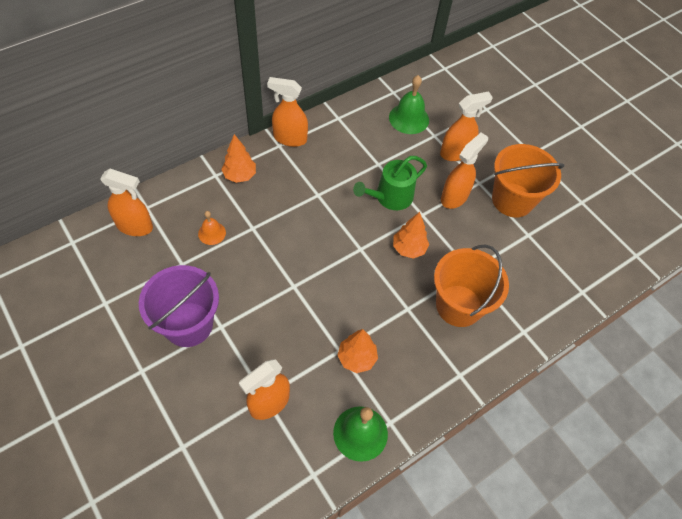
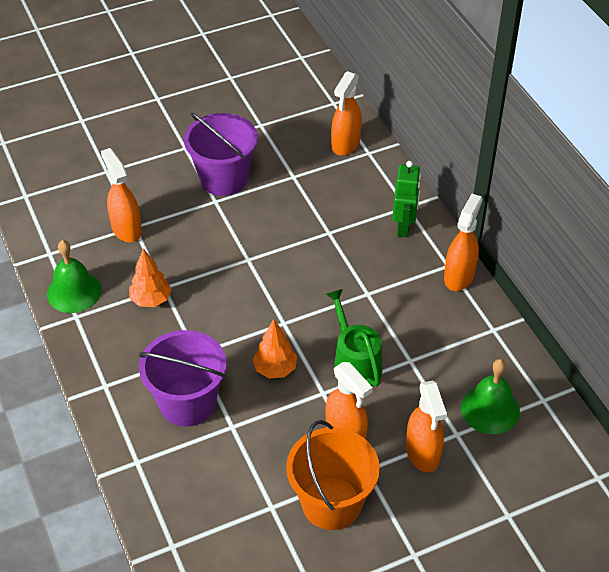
camera: 105 degrees right, 10 degrees down
orange bell [198,211,226,245] -> none
orange tree [221,134,256,183] -> green robot [393,161,421,237]
orange bucket [434,244,509,327] -> purple bucket [139,330,227,427]

